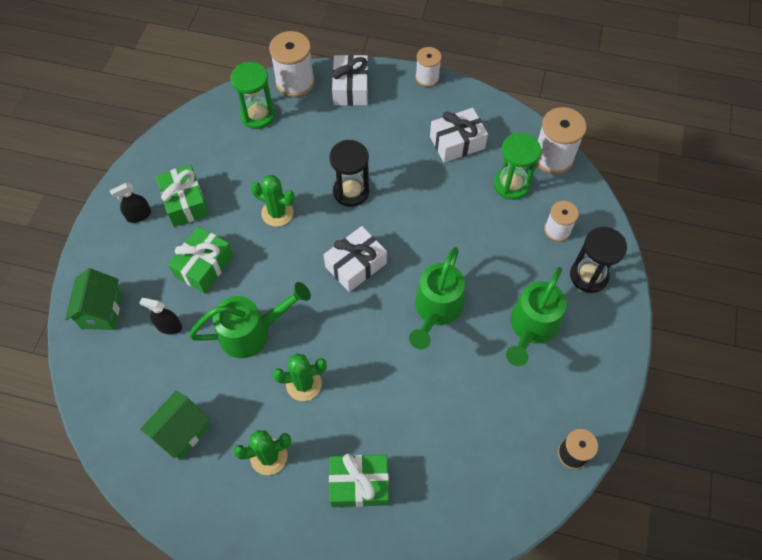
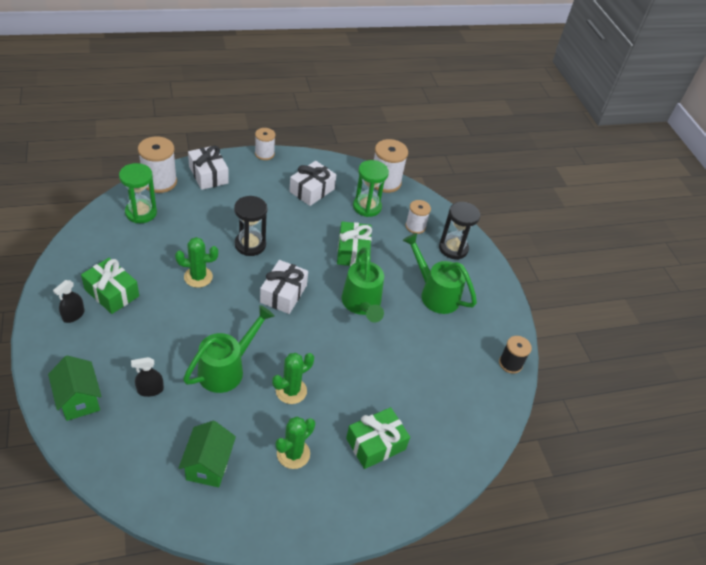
camera: 35 degrees left, 15 degrees down
green gift [168,227,234,293] -> green gift moved to [337,221,372,266]
green watering can [506,267,567,366] -> green watering can turned 135 degrees clockwise [402,233,477,314]

